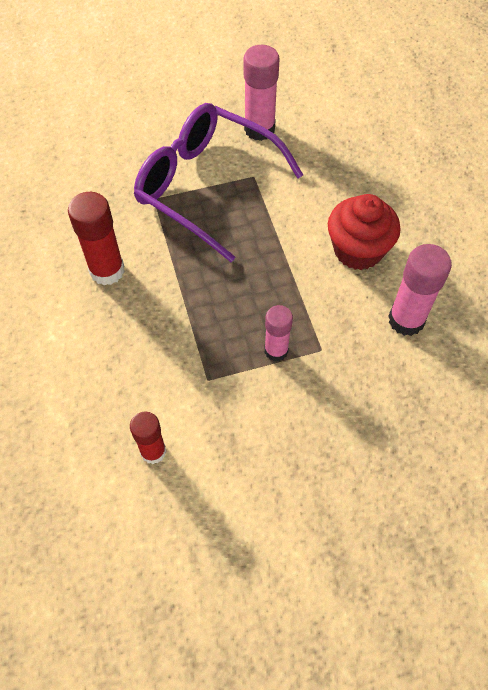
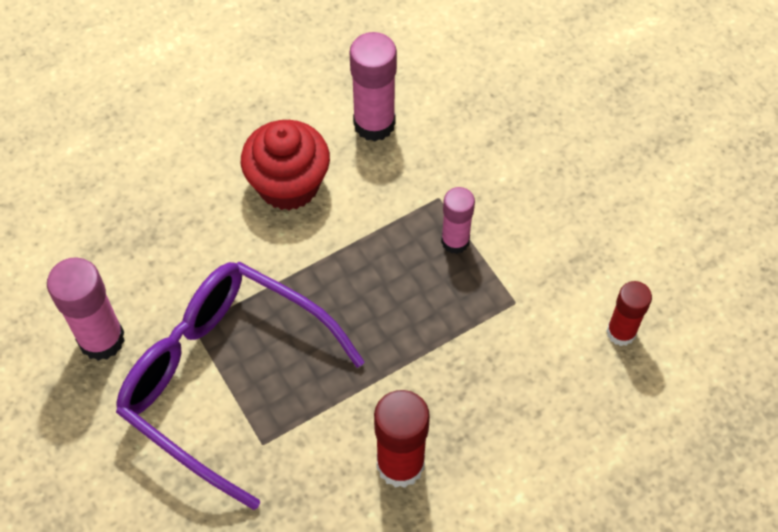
camera: 105 degrees left, 0 degrees up
purple glasses [134,103,303,262] -> purple glasses turned 105 degrees clockwise [116,262,365,510]

